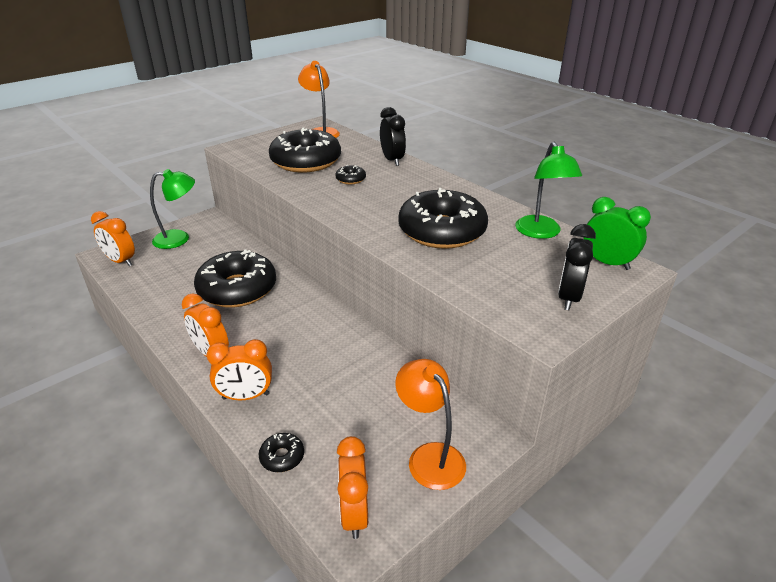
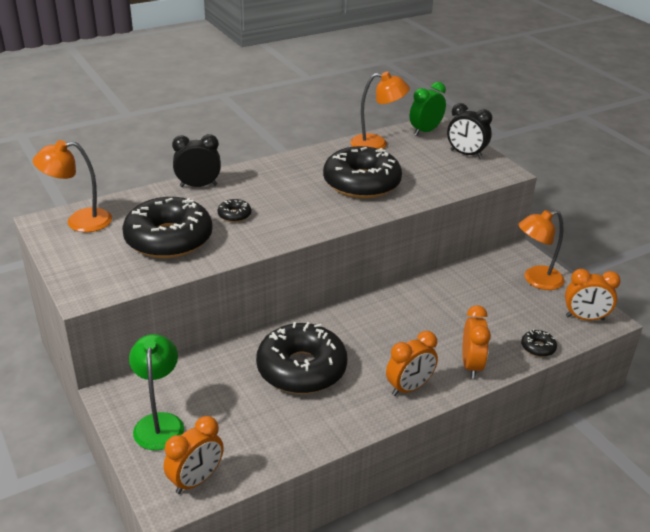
camera: 80 degrees left, 0 degrees up
green lamp [515,142,582,239] -> orange lamp [350,71,410,149]

